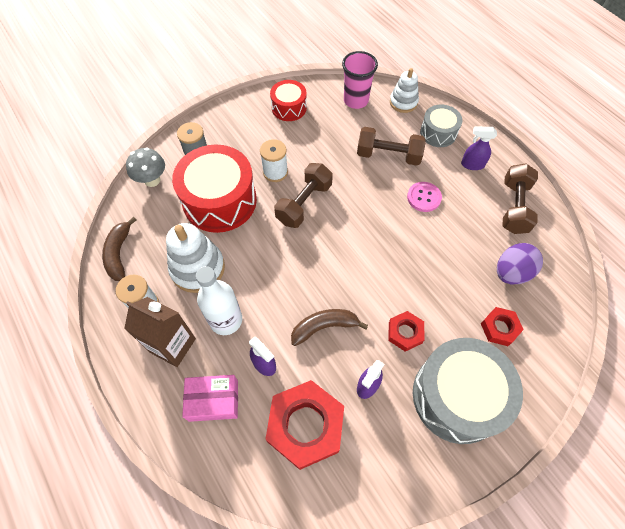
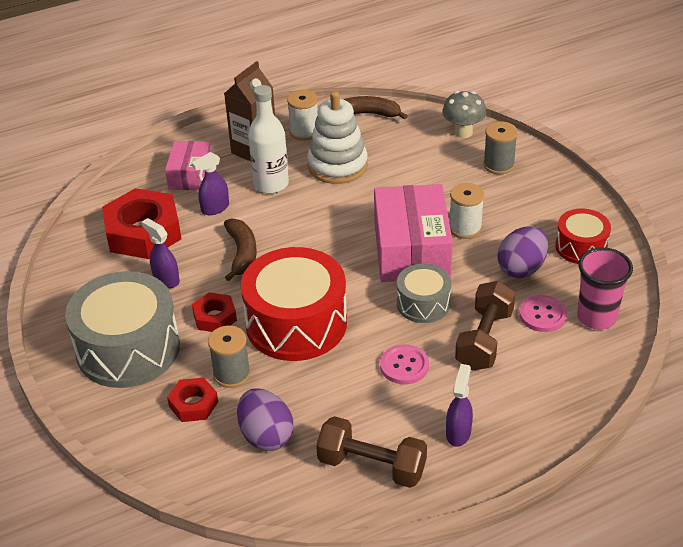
camera: 100 degrees right, 20 degrees down
red drum [172,145,257,233] -> red drum moved to [241,247,347,361]
brown dumbbell [274,163,333,228] -> pink box [374,184,453,282]
white stacking toy [390,68,419,113] -> none
grey drum [420,104,462,147] -> grey drum moved to [397,264,451,323]
none -> grey spool [208,326,251,388]
none -> purple egg [497,226,548,278]
none -> pink button [519,295,567,332]

